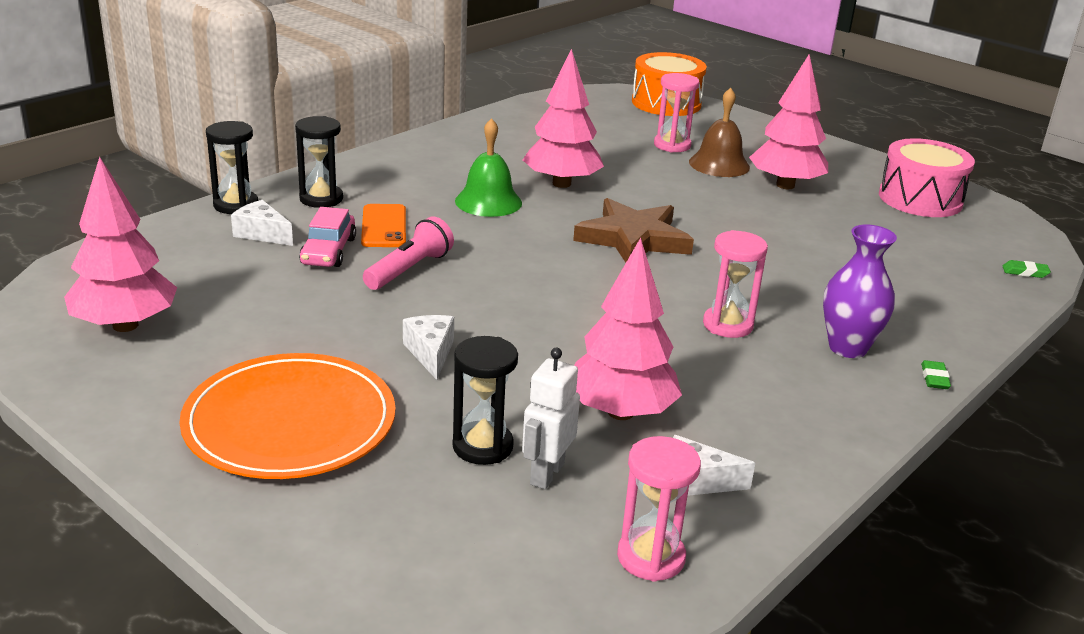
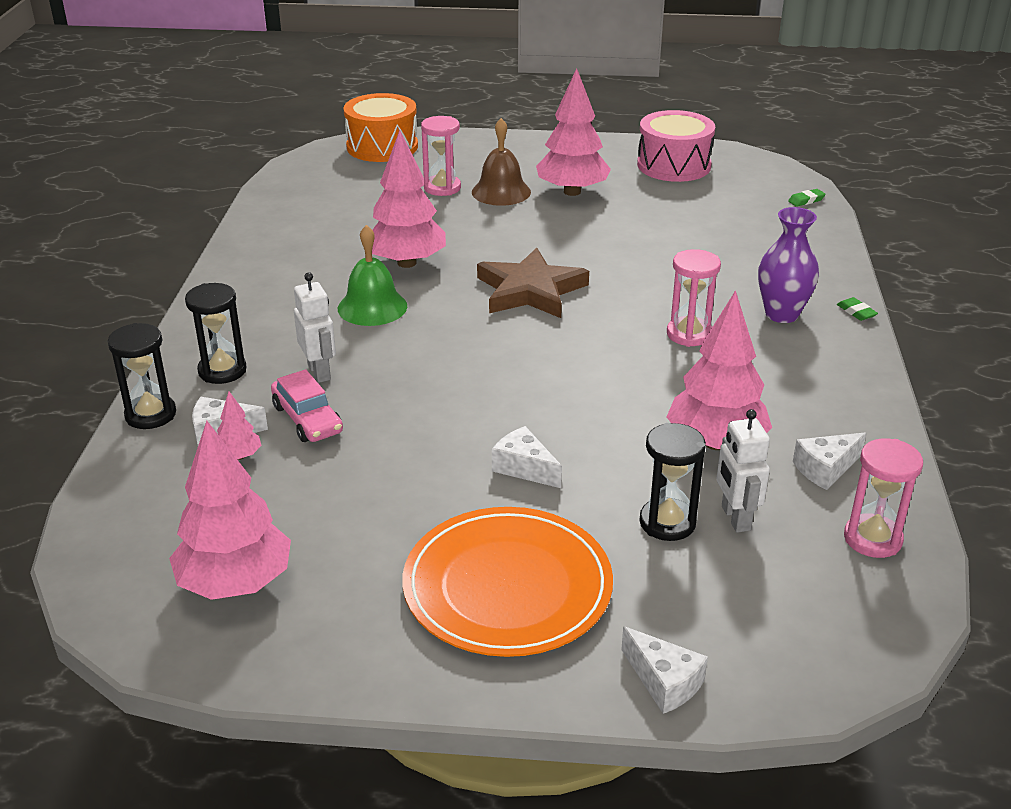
camera: 35 degrees left, 5 degrees up
orange phone [361,204,406,247] -> white robot [294,272,336,383]
pink flashlight [363,216,454,290] -> none
none -> pink tree [217,392,261,460]
none -> white cheese [621,626,708,714]

